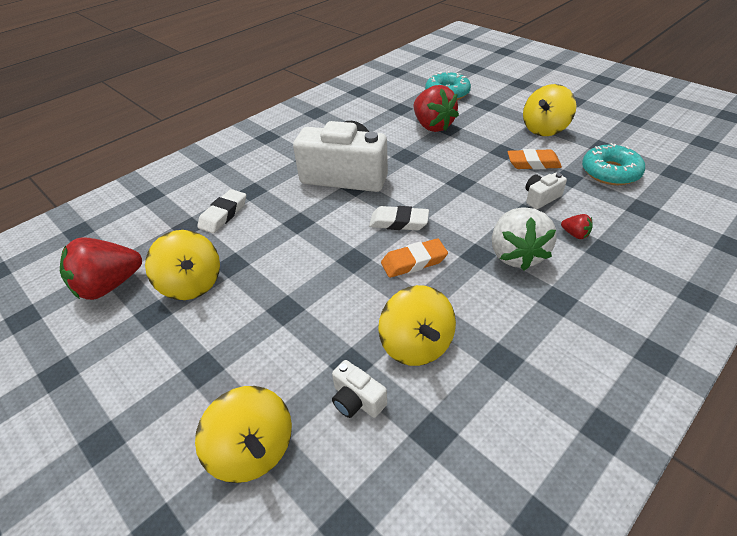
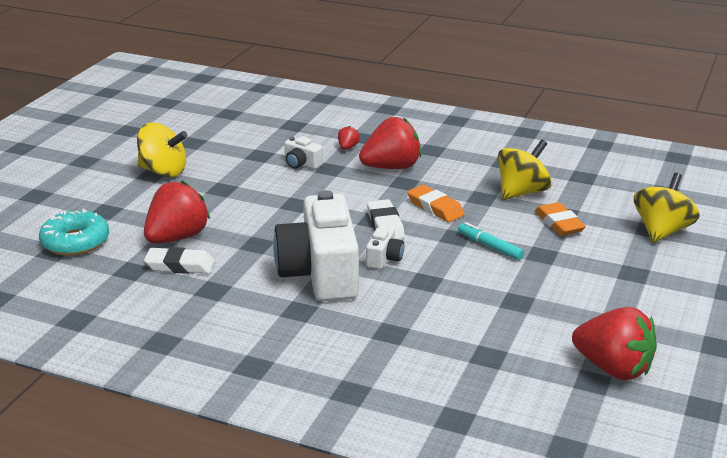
camera: 115 degrees left, 15 degrees down
yellow spinning top [145,230,220,300] -> none
white eraser [197,189,246,234] -> white eraser moved to [144,247,215,274]
white camera [332,360,387,418] -> white camera moved to [366,225,404,269]
white strawberry [492,207,556,270] -> red strawberry [359,117,421,169]
orange eraser [507,149,562,170] -> orange eraser moved to [535,202,586,236]
turquoise donut [582,143,645,185] -> none
none -> turquoise marker [458,222,524,260]

